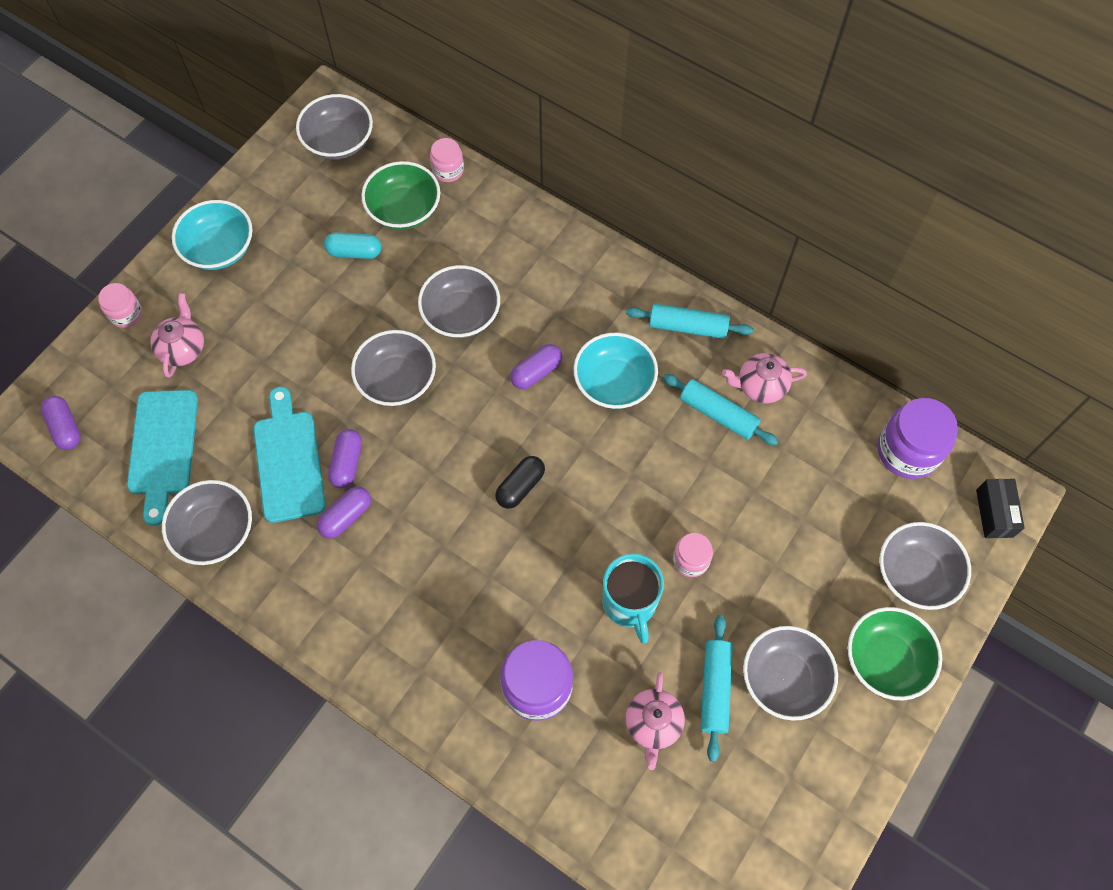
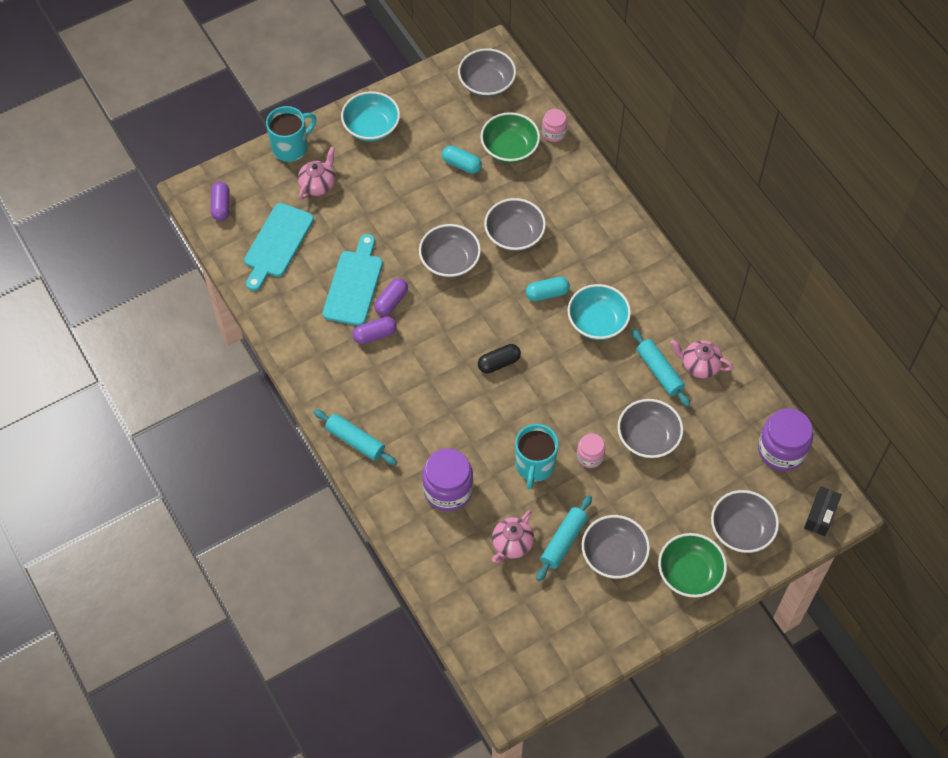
camera: 25 degrees right, 5 degrees down
pink jar [98,283,142,328] -> turquoise mug [266,106,317,162]
grey bowl [162,480,252,565] -> grey bowl moved to [618,399,683,458]
purple capsule [510,344,562,389] -> turquoise capsule [526,277,570,301]
turquoise rolling pin [626,304,753,339] -> turquoise rolling pin moved to [313,409,397,465]

